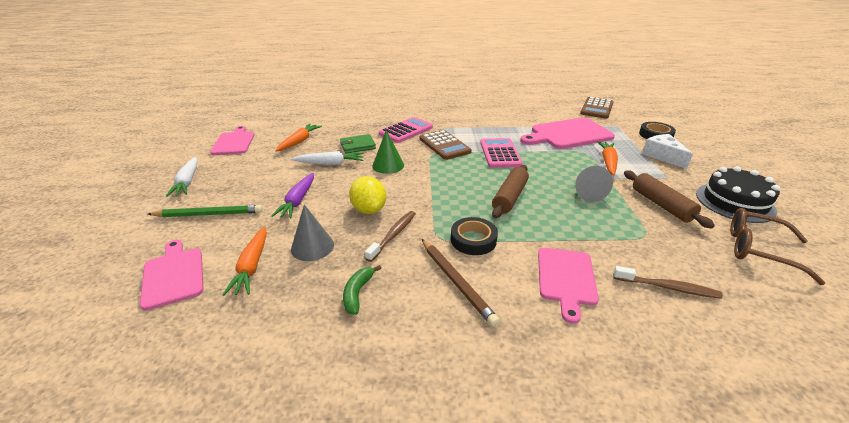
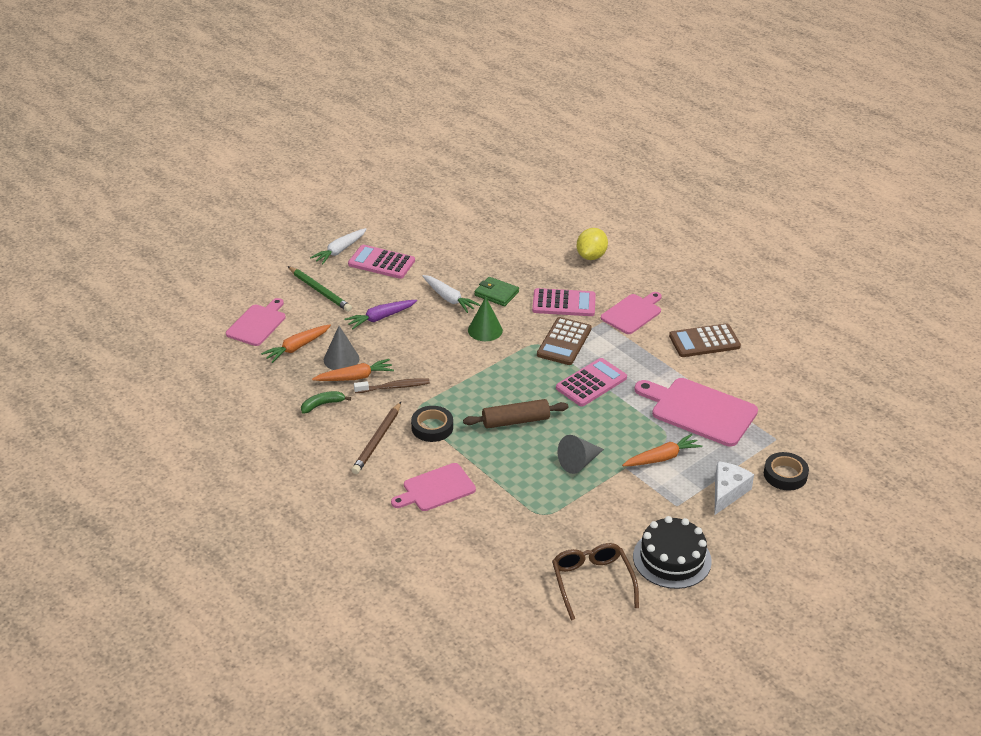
camera: 50 degrees right, 5 degrees up
pink cutting board [210,126,255,155] -> pink cutting board moved to [601,292,662,334]
orange carrot [275,124,322,152] -> orange carrot moved to [312,359,394,381]
yellow lemon [349,176,386,214] -> yellow lemon moved to [577,228,608,260]
brown calculator [580,97,614,119] -> brown calculator moved to [669,323,741,357]
brown toothbrush [613,266,723,299] -> none
brown rolling pin [624,170,715,228] -> none
none -> pink calculator [348,245,415,279]

